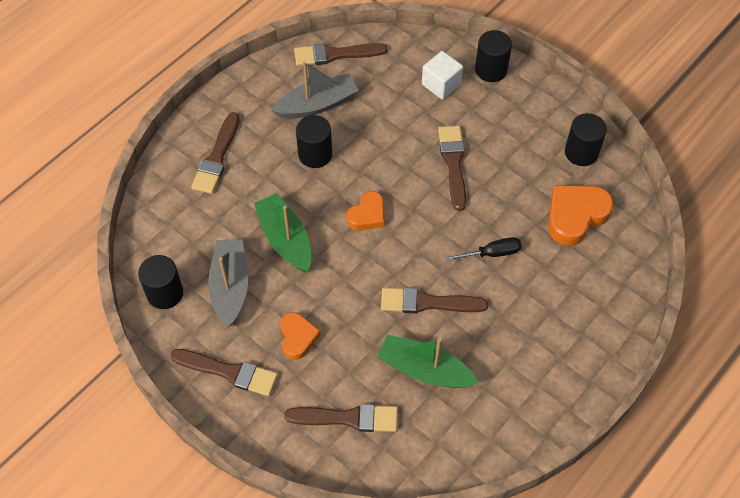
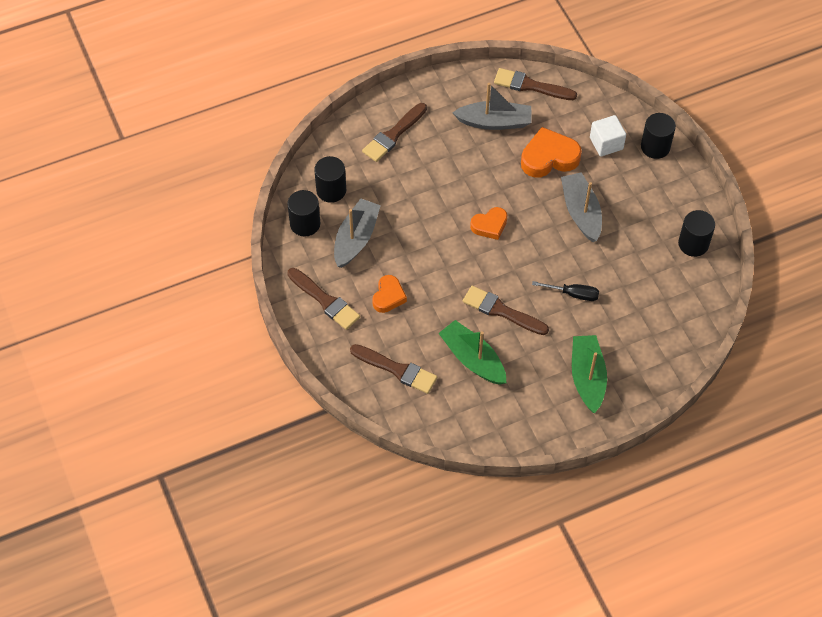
camera: 25 degrees right, 0 degrees up
green boat [254,193,311,272] -> green boat moved to [572,335,607,413]
black cylinder [296,115,332,168] -> black cylinder moved to [314,156,346,203]
brown brush [438,126,466,211] -> grey boat [561,172,602,242]
orange heart [548,185,614,246] -> orange heart moved to [521,127,582,178]

